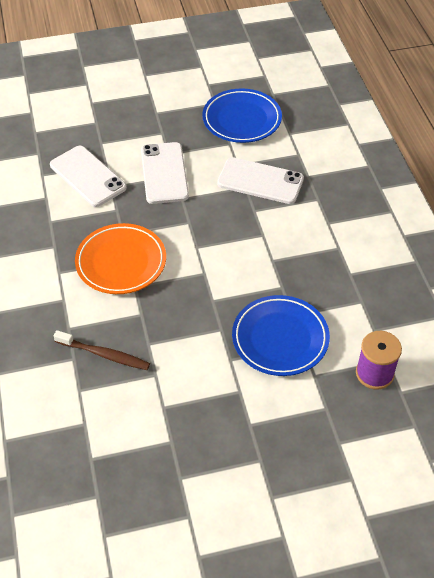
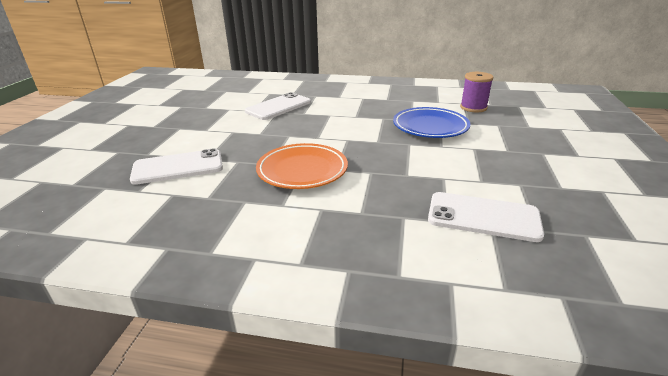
camera: 65 degrees left, 20 degrees down
brown toothbrush [54,330,150,370] -> none
white phone [141,142,189,204] -> white phone moved to [428,192,544,242]
blue plate [202,89,282,143] -> none

